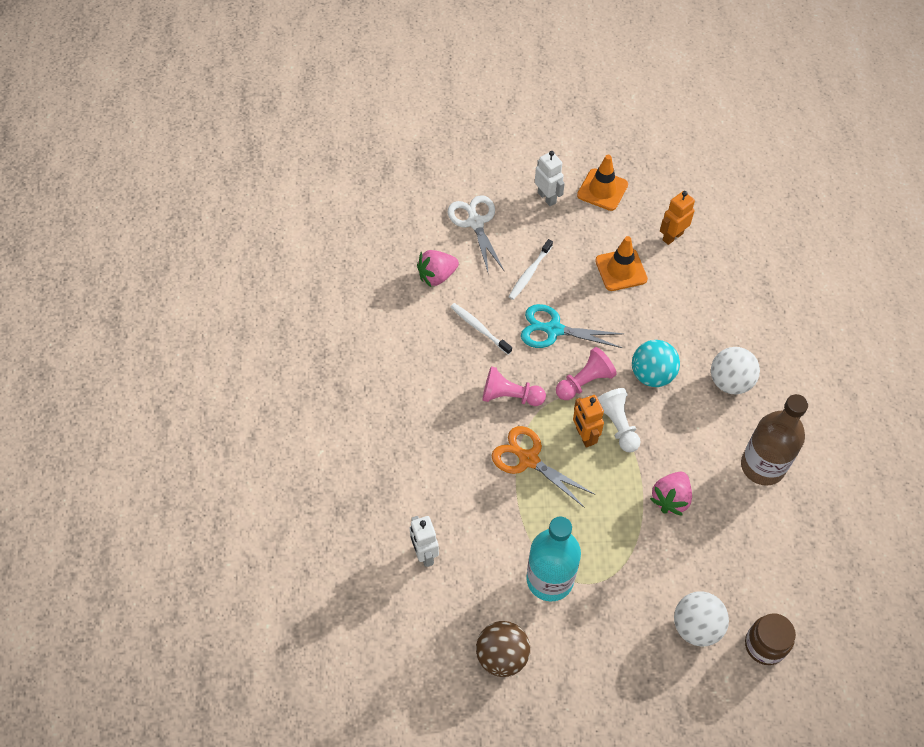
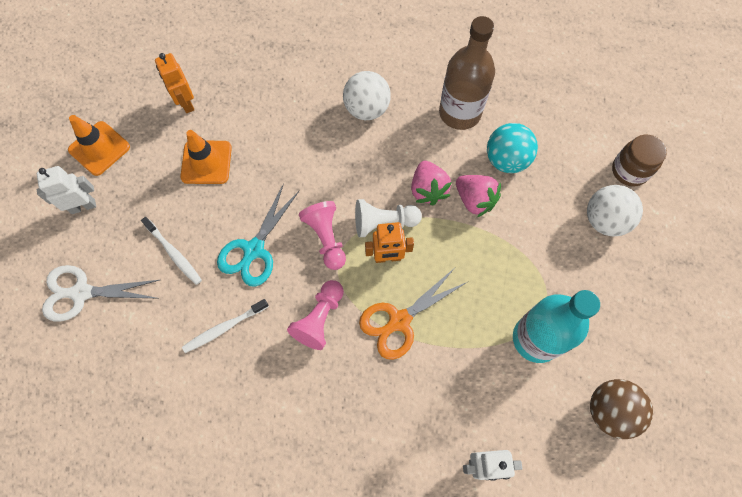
camera: 75 degrees left, 10 degrees up
pink strawberry [417,250,459,287] -> pink strawberry moved to [411,161,452,205]
turquoise ball [632,340,680,387] -> turquoise ball moved to [487,123,538,173]

